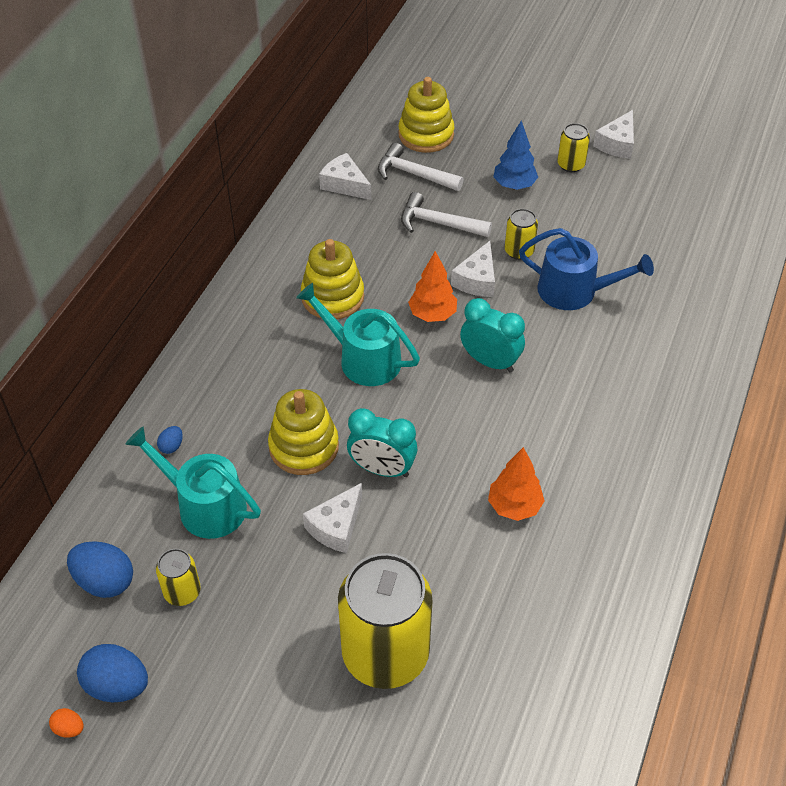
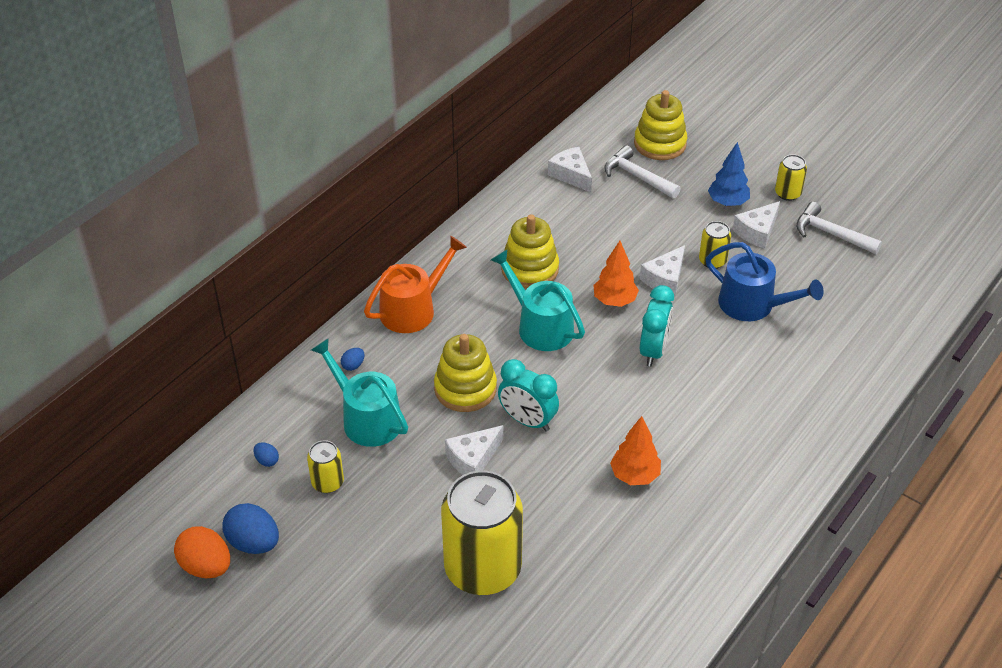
camera: 15 degrees right, 5 degrees down
orange egg [49,708,84,738] -> orange egg [174,526,230,578], size x2.07
blue egg [67,541,133,598] -> blue egg [254,442,279,467], size x0.48
white hammer [401,192,492,237] -> white hammer moved to [796,202,882,254]
turquoise clock [460,298,525,372] -> turquoise clock turned 60 degrees clockwise [640,285,674,366]
white cheese [593,110,634,159] -> white cheese moved to [732,201,780,248]
none -> orange watering can [364,236,467,333]

